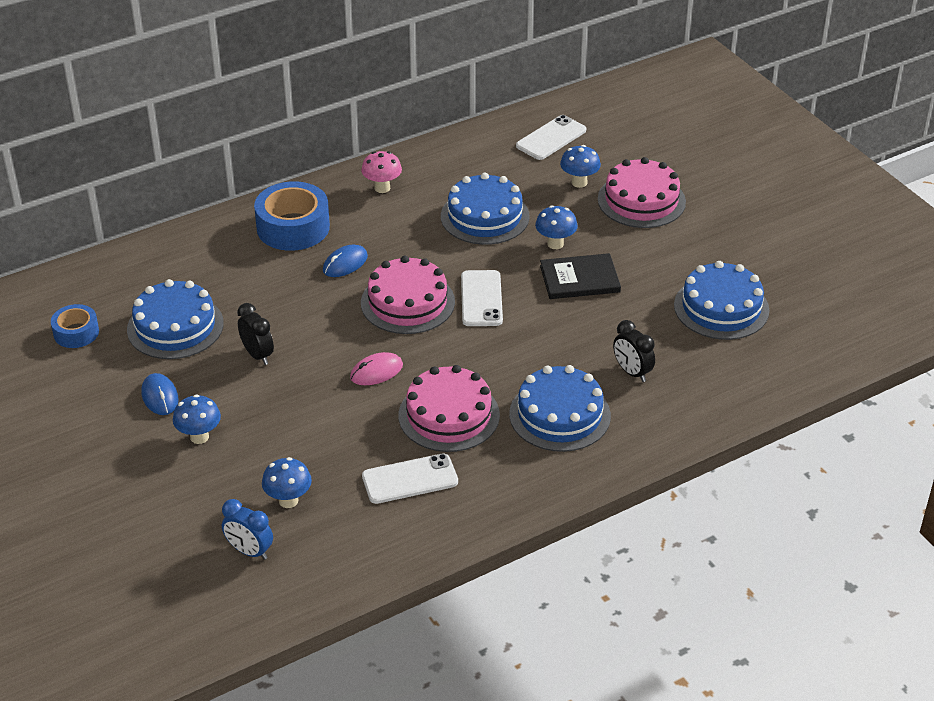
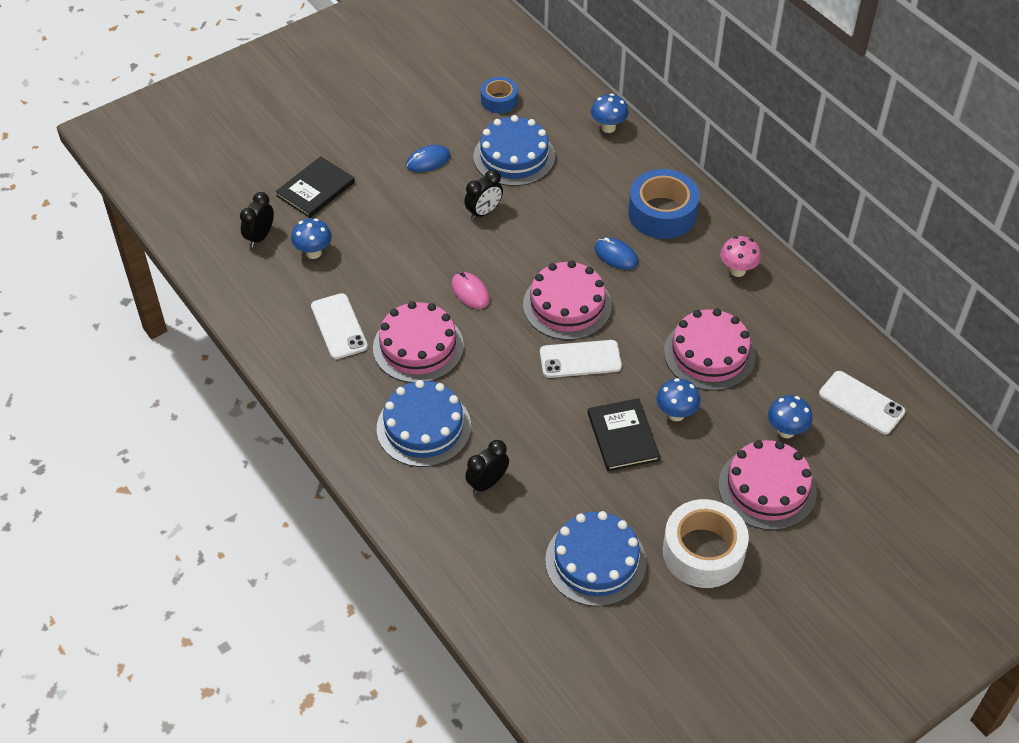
camera: 85 degrees right, 10 degrees up
blue mushroom [173,394,221,444] -> blue mushroom moved to [591,94,628,133]
blue clock [222,499,273,560] -> black clock [240,192,274,247]
blue cake [441,172,530,245] -> pink cake [664,309,756,391]
none -> black book [275,156,355,218]
none -> white tape [663,499,749,588]

